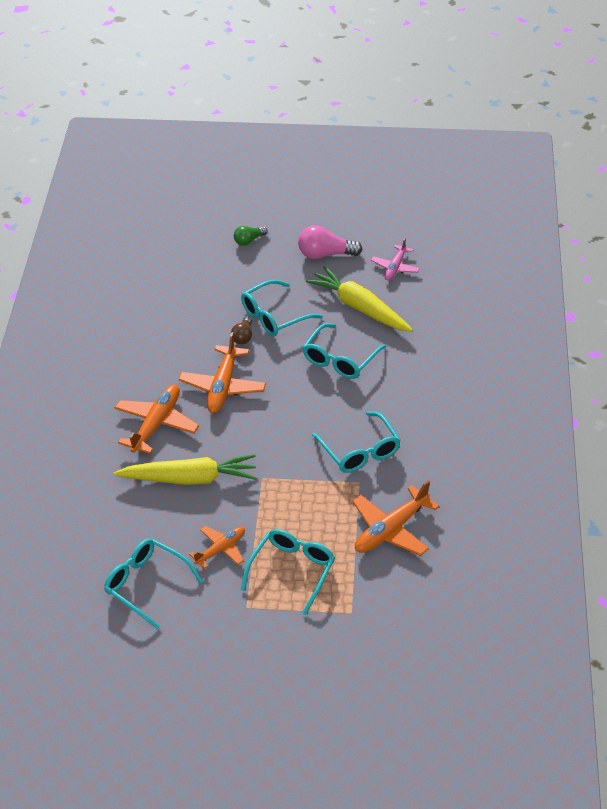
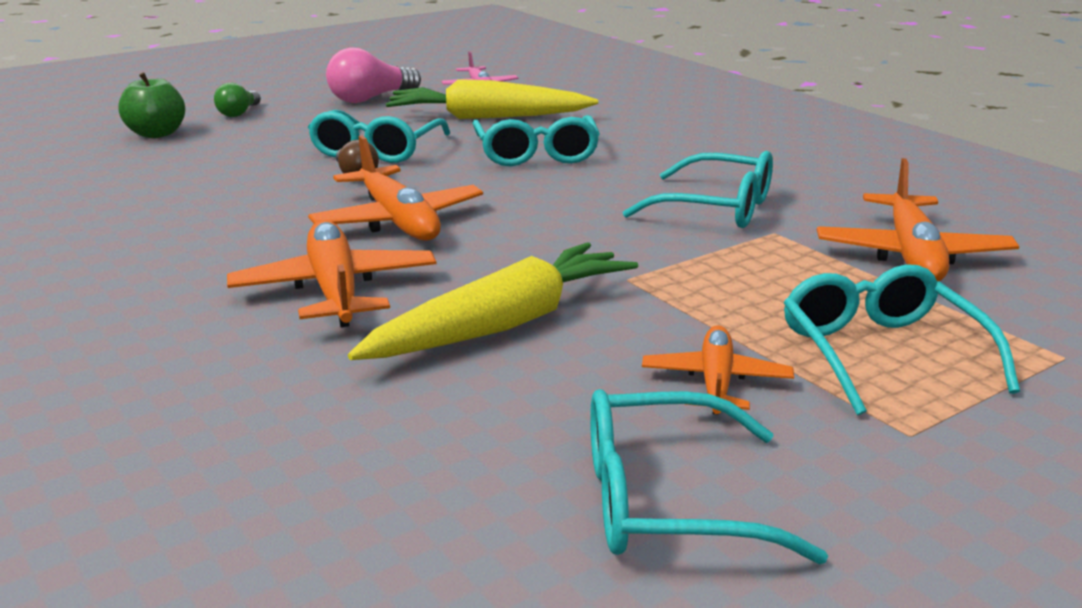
camera: 40 degrees left, 20 degrees down
none -> green apple [118,72,185,138]

